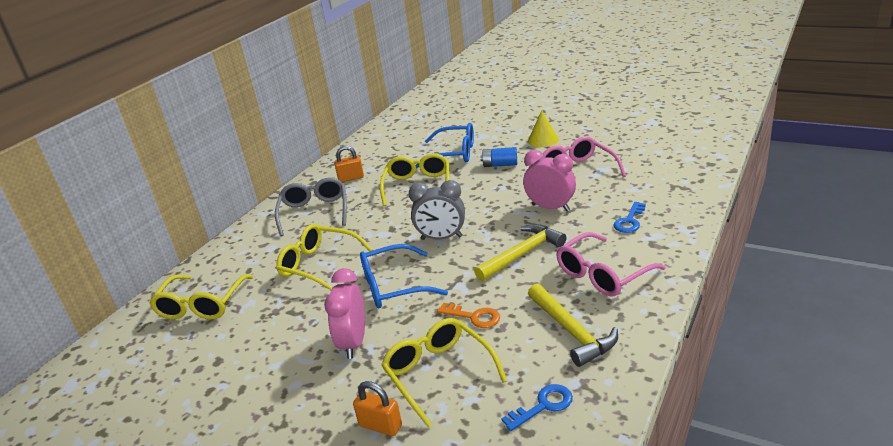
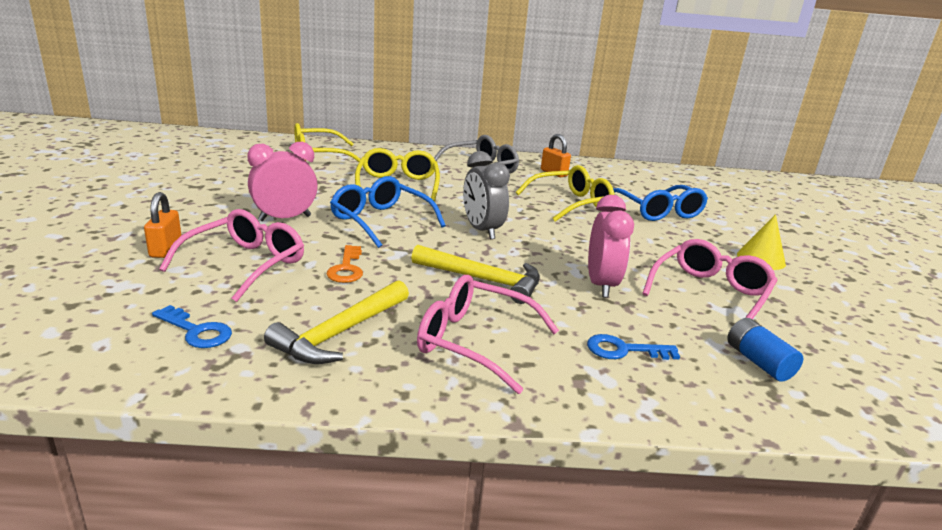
camera: 55 degrees right, 5 degrees down
yellow glasses [381,318,508,427] -> pink glasses [159,209,304,302]
blue battery [480,147,517,167] -> blue battery moved to [727,318,803,382]

